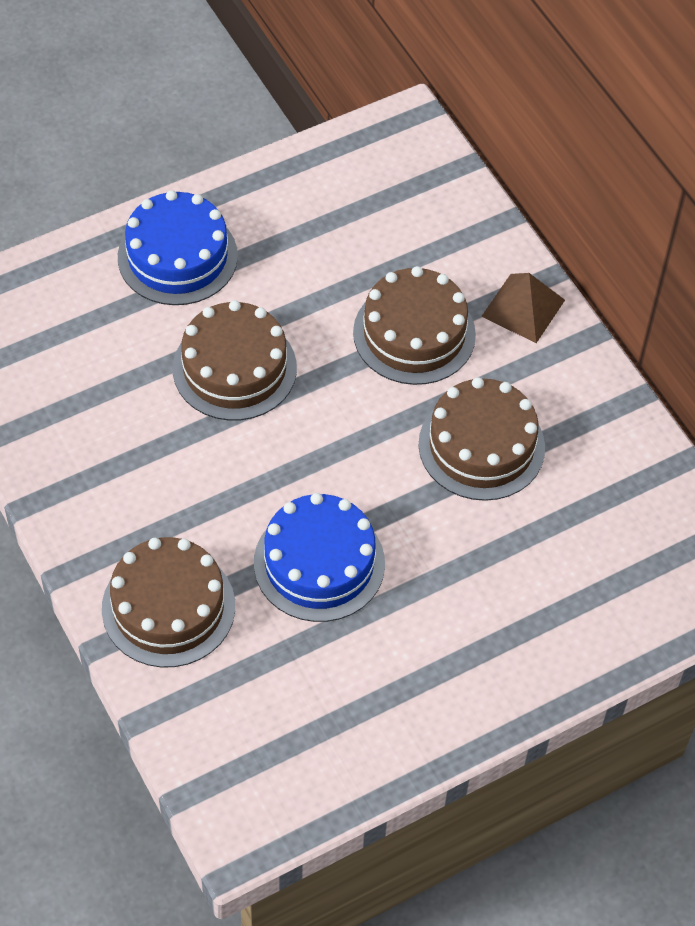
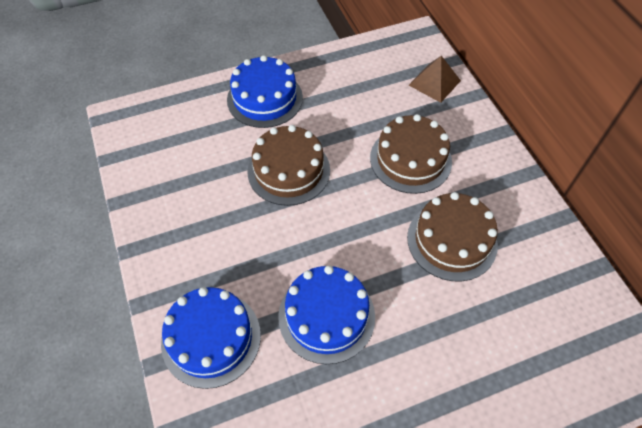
camera: 10 degrees right, 0 degrees up
brown cake [102,537,235,668] -> blue cake [161,287,261,389]
brown pyramid [481,273,565,343] -> brown pyramid moved to [409,56,461,103]

